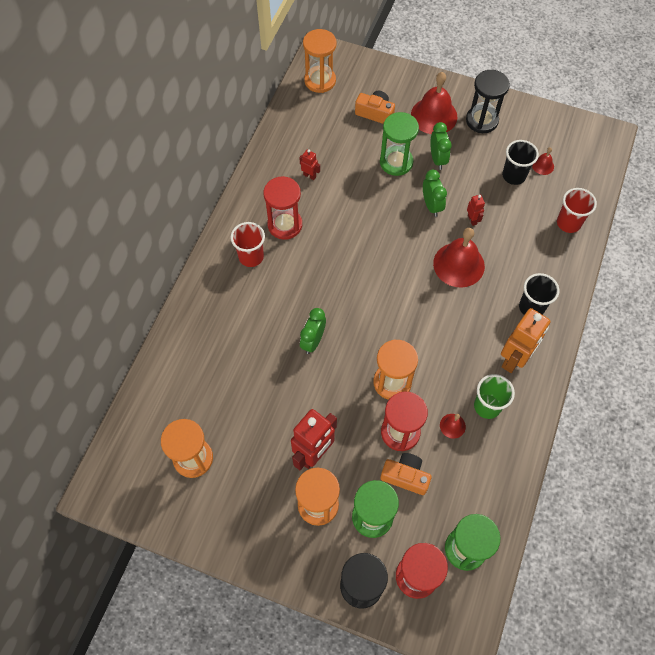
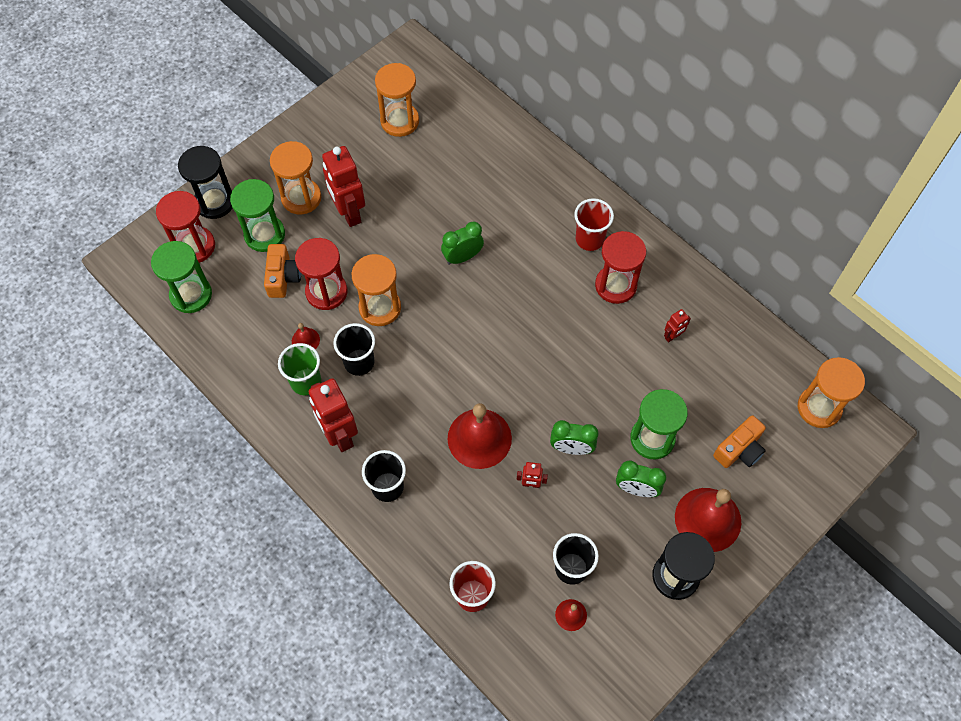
camera: 115 degrees right, 0 degrees up
green clock [300,308,326,354] -> green clock turned 75 degrees counterclockwise [441,221,484,265]
orange camera [380,453,432,495] -> orange camera turned 45 degrees counterclockwise [264,244,301,298]
orange robot [501,308,550,373] -> red robot [309,378,358,452]
none -> black cup [333,323,375,376]

